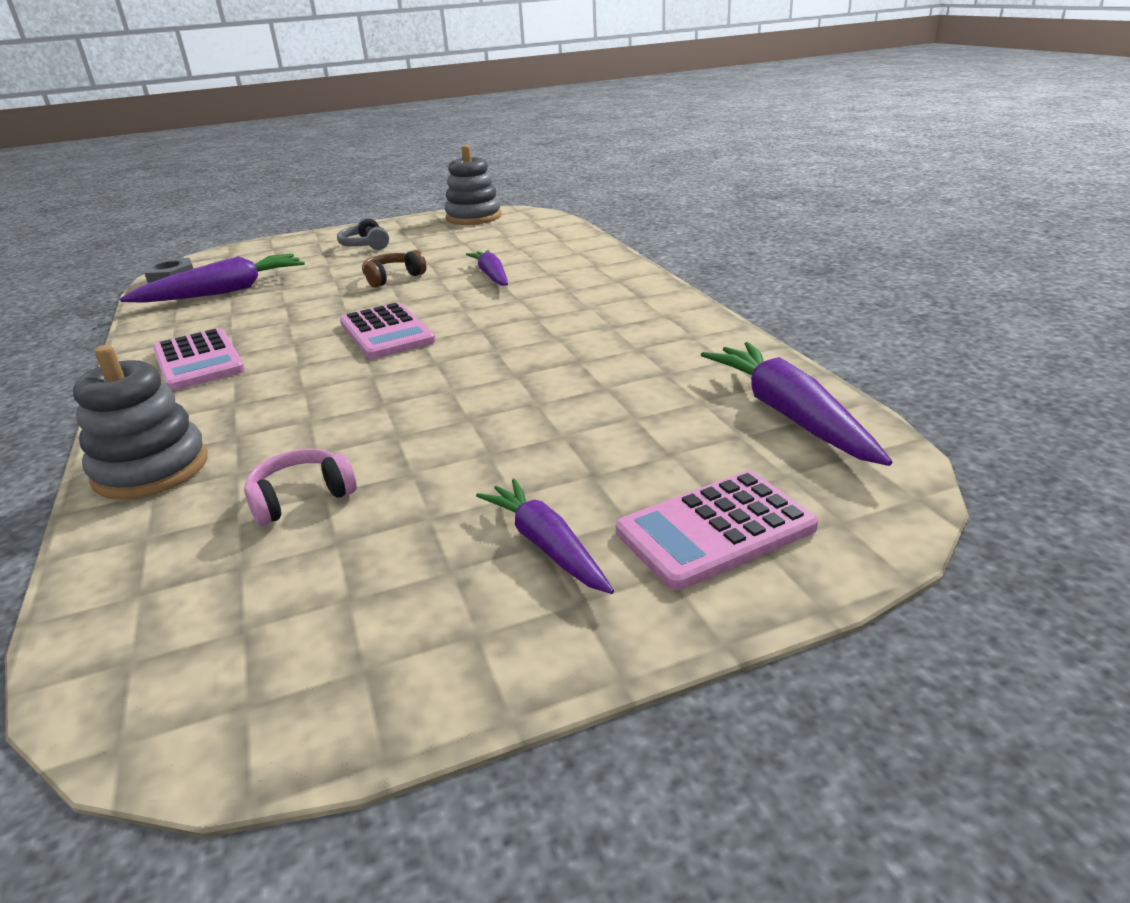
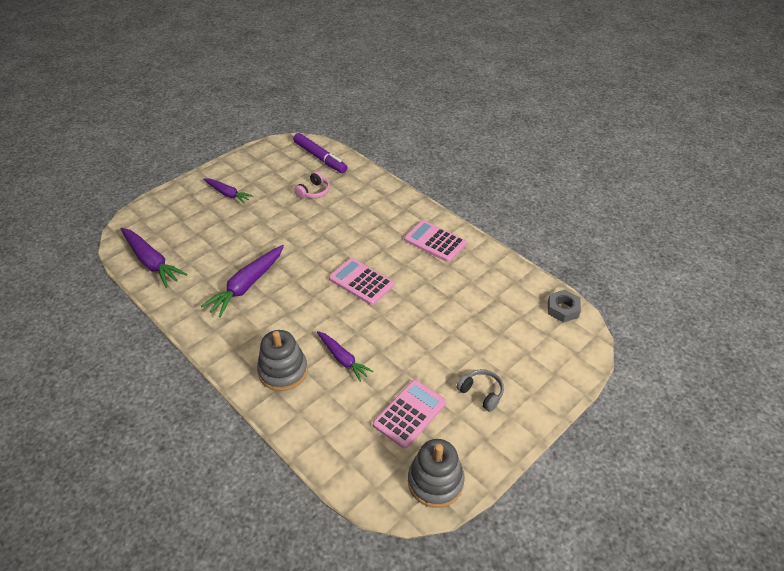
camera: 155 degrees right, 15 degrees up
grey stacking toy [73,345,208,500] -> grey stacking toy moved to [257,330,308,391]
purple carrot [120,254,305,303] -> purple carrot moved to [201,245,284,317]
brown headphones [362,250,426,288] -> none
pink calculator [616,471,818,590] -> pink calculator moved to [373,380,446,449]
none -> purple marker [293,133,348,173]

